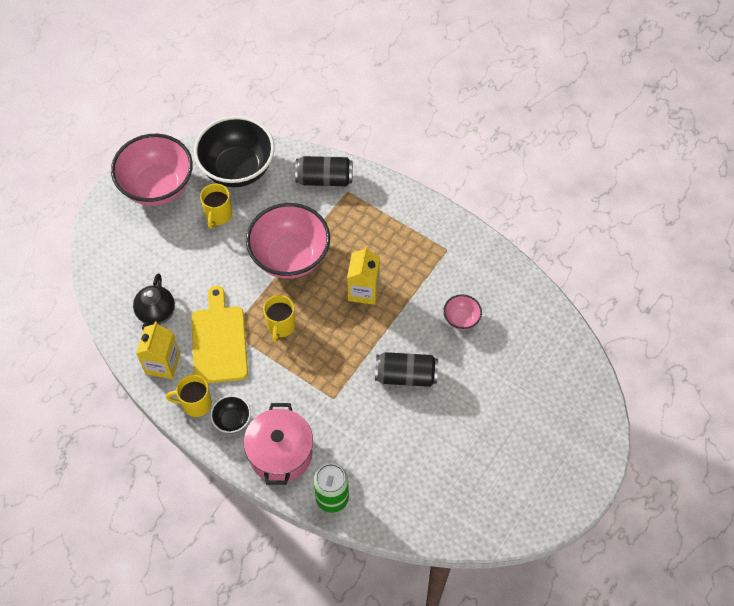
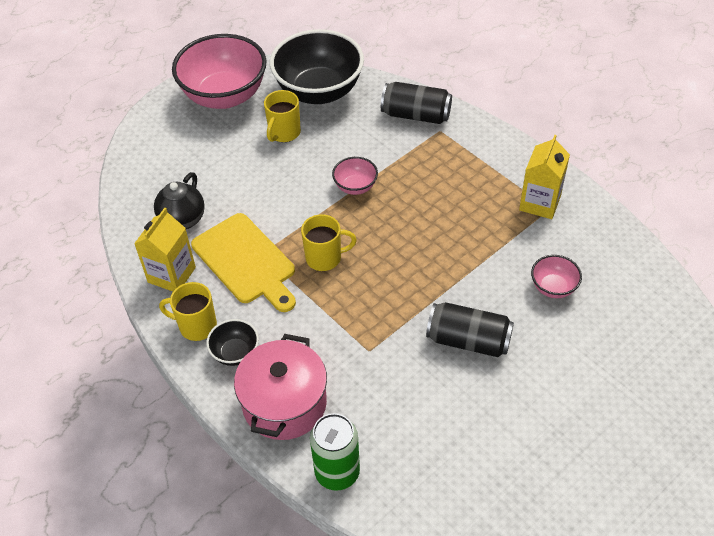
camera: 15 degrees right, 10 degrees down
yellow cutting board [191,286,248,384] -> yellow cutting board turned 135 degrees clockwise [191,213,296,312]
pink bowl [246,203,330,279] -> pink bowl [332,157,378,195], size x0.45
yellow mug [263,295,295,343] -> yellow mug turned 120 degrees counterclockwise [301,214,357,271]
yellow carton [347,246,380,305] -> yellow carton moved to [519,135,570,219]

